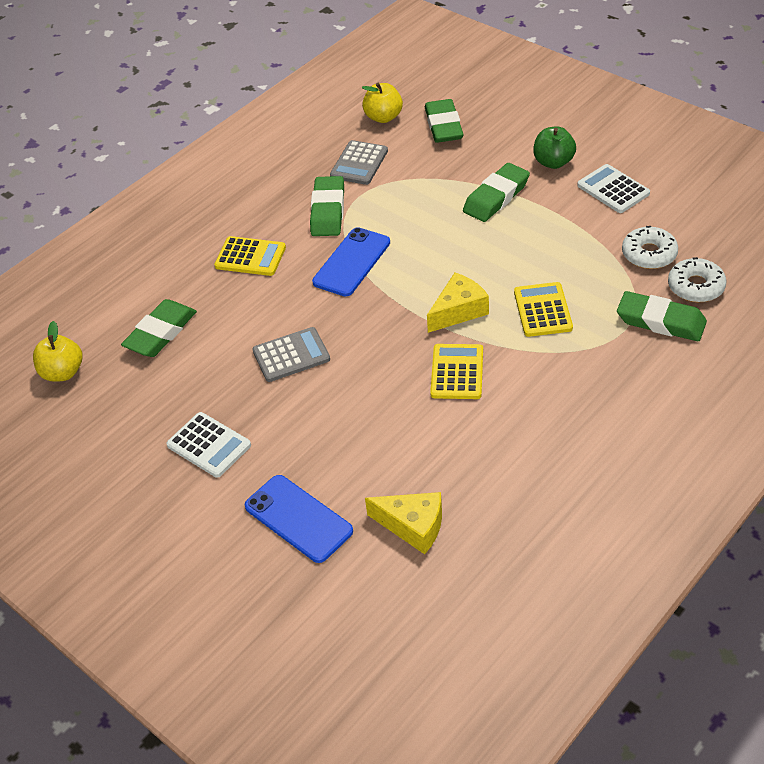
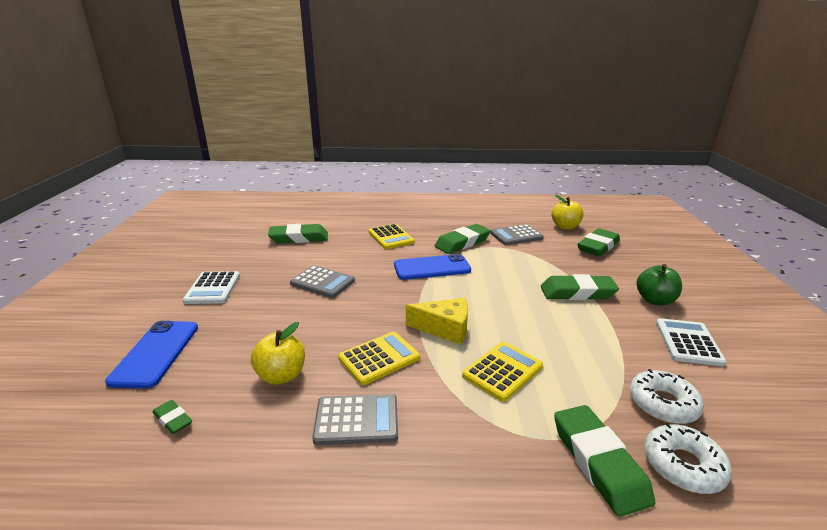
camera: 45 degrees right, 20 degrees down
yellow apple [33,321,82,382] -> yellow apple moved to [251,322,305,385]
yellow cheese [365,492,442,554] -> green eraser [153,400,192,434]
none -> grey calculator [312,394,398,445]

